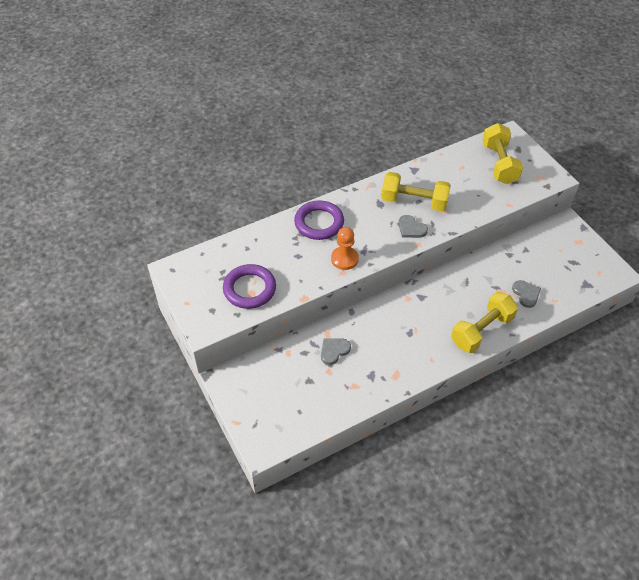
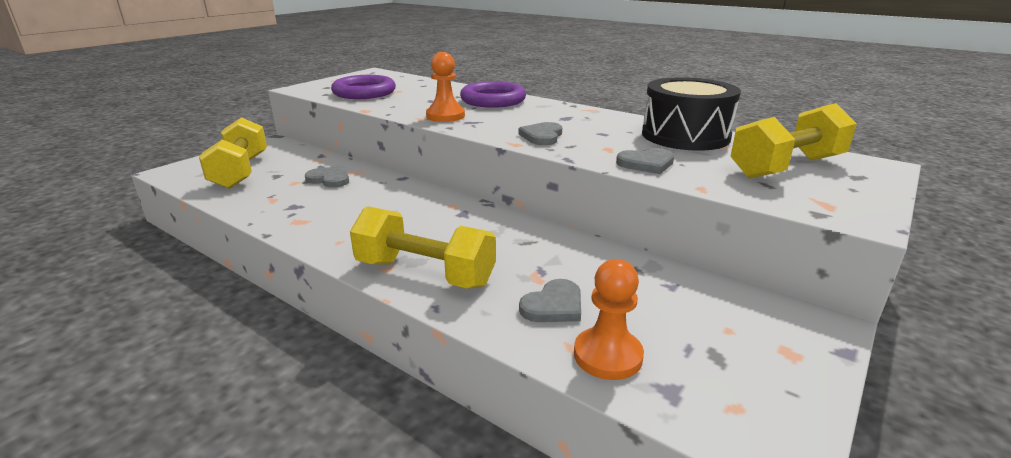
camera: 65 degrees right, 25 degrees down
yellow dumbbell [381,172,451,211] -> yellow dumbbell moved to [199,117,267,189]
none -> orange pawn [574,259,644,380]
none -> grey heart [616,148,674,174]
none -> black drum [642,77,741,151]

